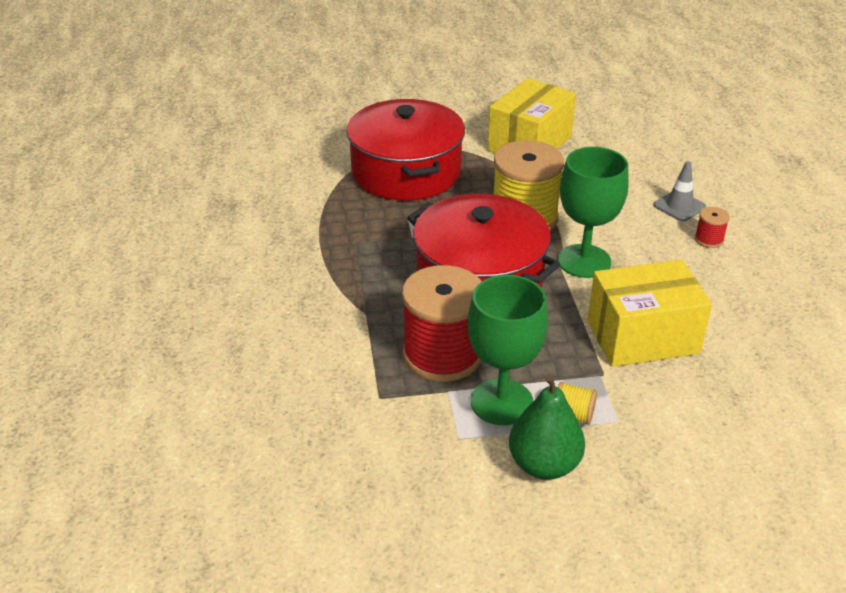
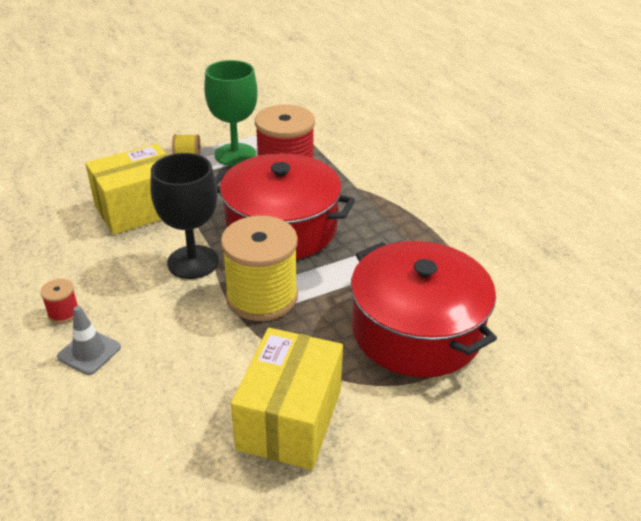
camera: 160 degrees right, 0 degrees up
green pear [509,374,585,480] -> none
green goblet [558,147,629,278] -> black goblet [151,153,219,279]

